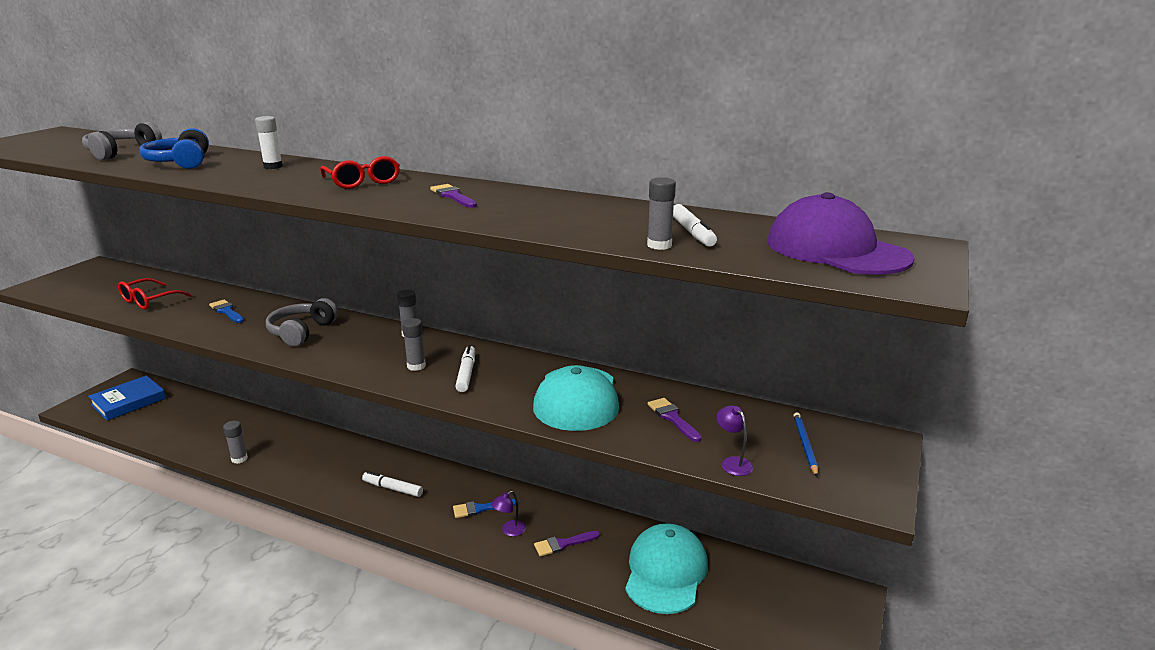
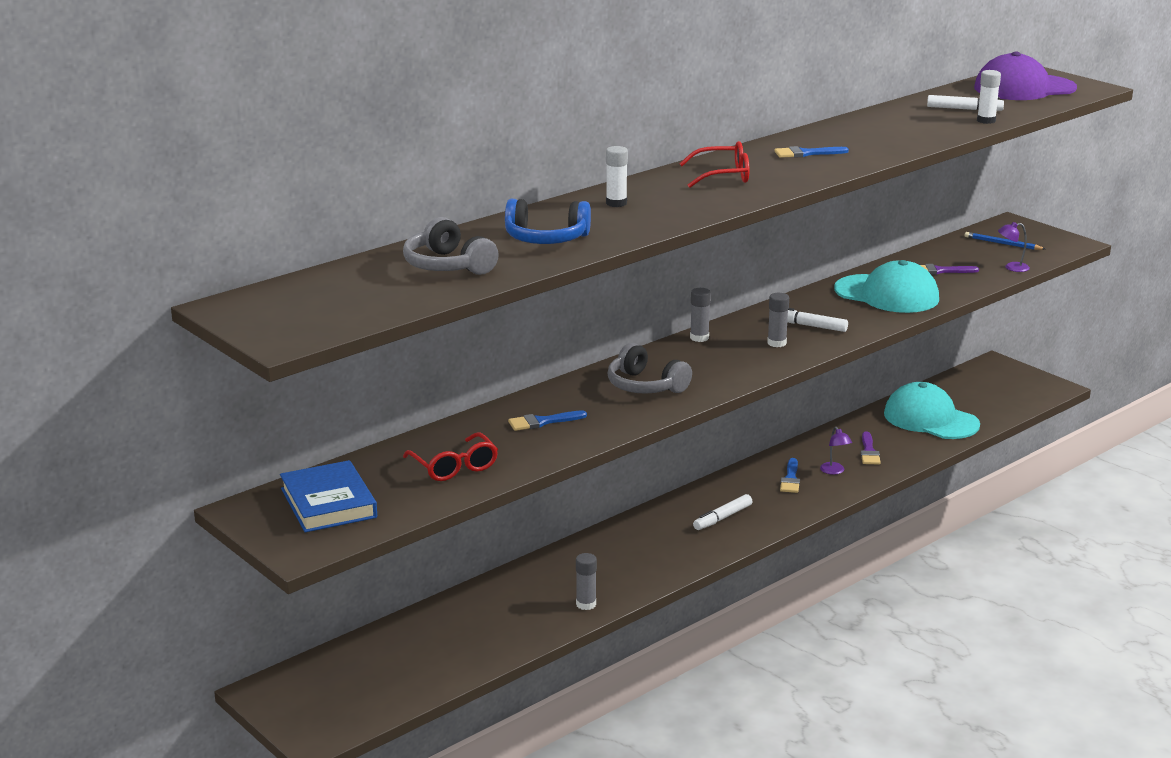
camera: 65 degrees left, 0 degrees up
blue book [88,375,166,421] -> blue book moved to [280,460,377,532]
purple brush [430,184,477,208] -> blue brush [774,146,849,158]
grey glue stick [647,177,676,250] -> white glue stick [977,70,1001,124]

